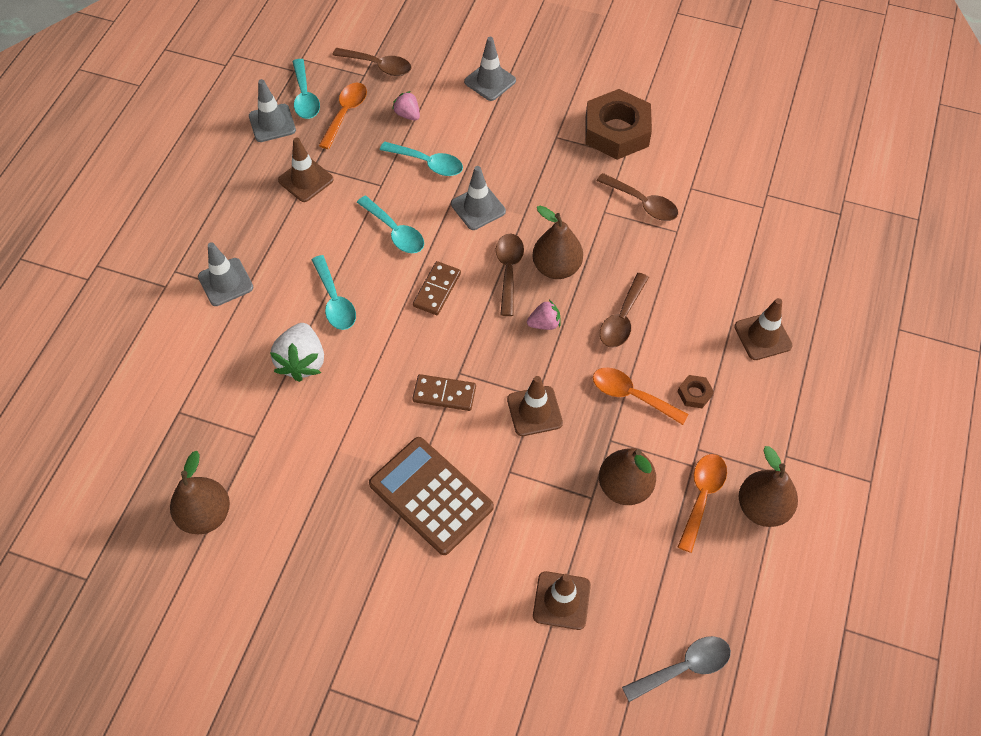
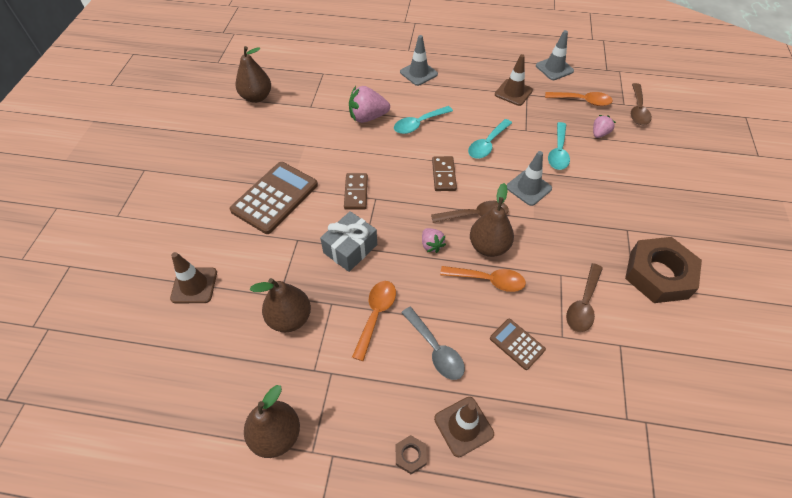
camera: 80 degrees right, 5 degrees down
white strawberry [270,323,324,382] -> pink strawberry [349,86,390,123]
turquoise spoon [292,59,320,119] -> none
brown domino [413,261,461,315] -> brown domino turned 75 degrees clockwise [432,156,457,191]
grey traffic cone [464,37,516,101] -> none
brown traffic cone [507,376,563,436] -> grey gift [320,211,377,272]
brown spoon [600,273,649,348] -> none
grey spoon [622,636,731,702] -> grey spoon moved to [401,307,465,380]
brown nut [677,375,714,408] -> brown nut moved to [396,435,427,474]
orange spoon [678,454,727,553] -> orange spoon moved to [440,266,526,292]
none -> brown calculator [490,319,546,370]

